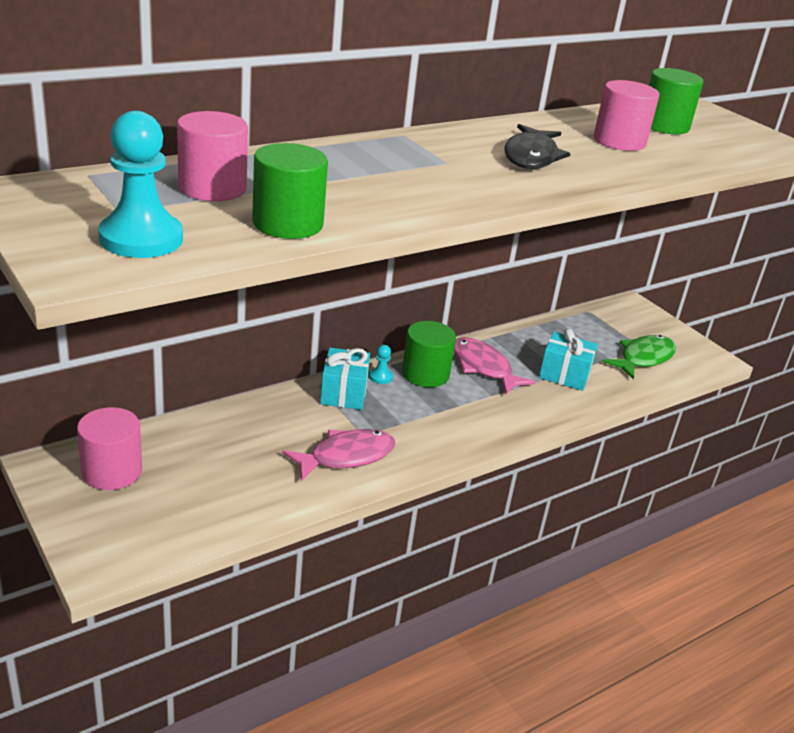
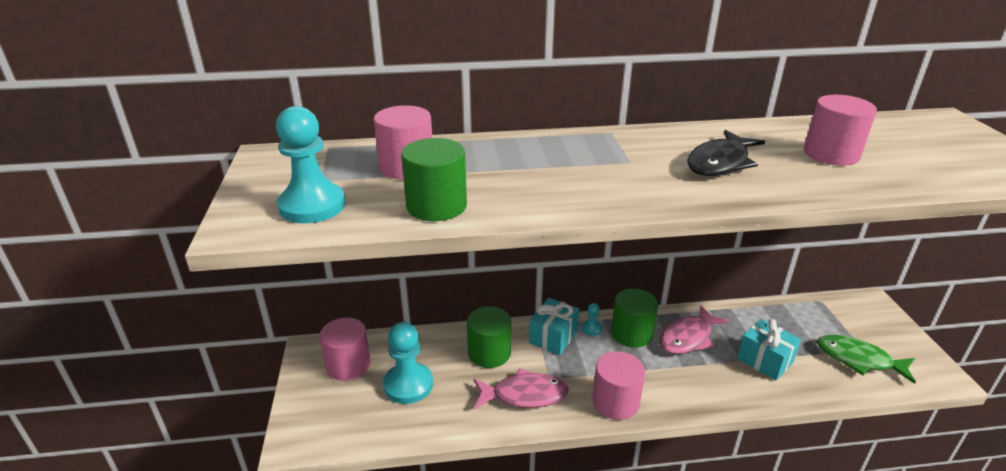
camera: 30 degrees right, 0 degrees up
pink fish [454,337,535,394] -> pink fish turned 120 degrees counterclockwise [659,305,729,354]
green fish [602,335,676,380] -> green fish turned 135 degrees counterclockwise [817,335,916,384]
green cylinder [649,68,703,134] -> green cylinder moved to [467,306,511,368]
none -> turquoise pawn [383,322,433,404]
none -> pink cylinder [593,351,645,420]

